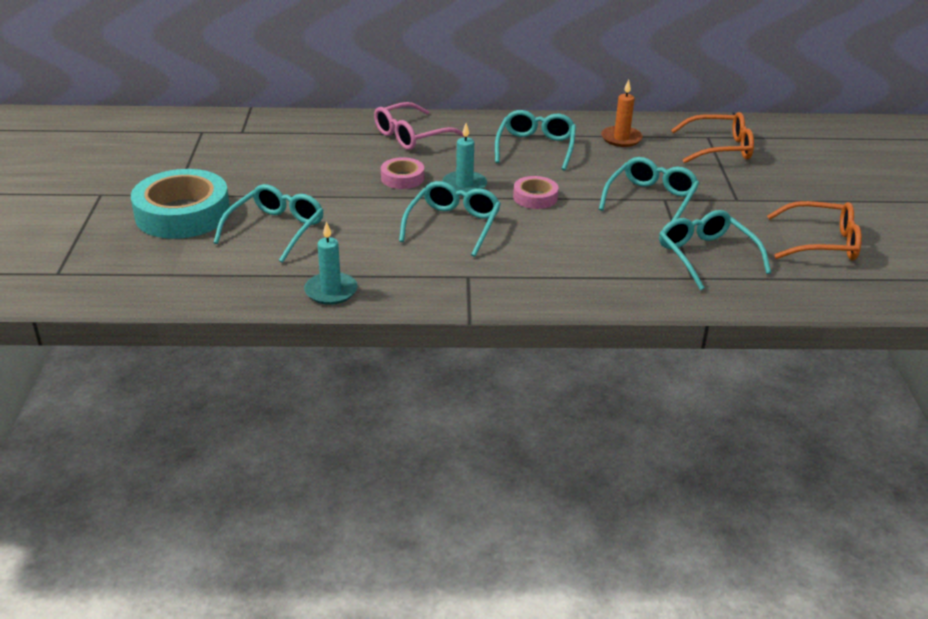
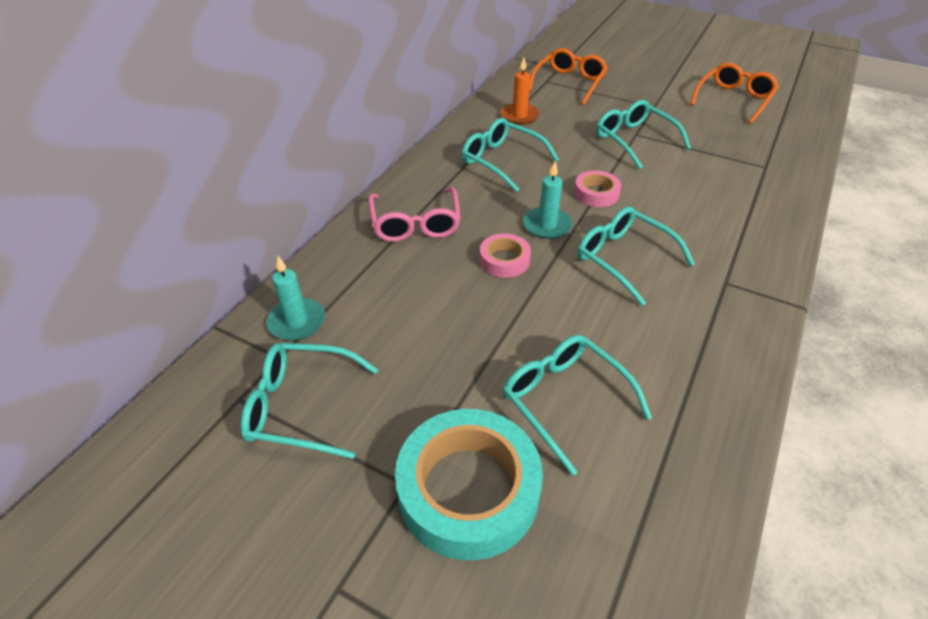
camera: 60 degrees left, 10 degrees up
turquoise candle [304,221,358,305] -> turquoise candle moved to [266,256,325,341]
turquoise glasses [659,210,771,291] -> turquoise glasses moved to [240,343,378,459]

